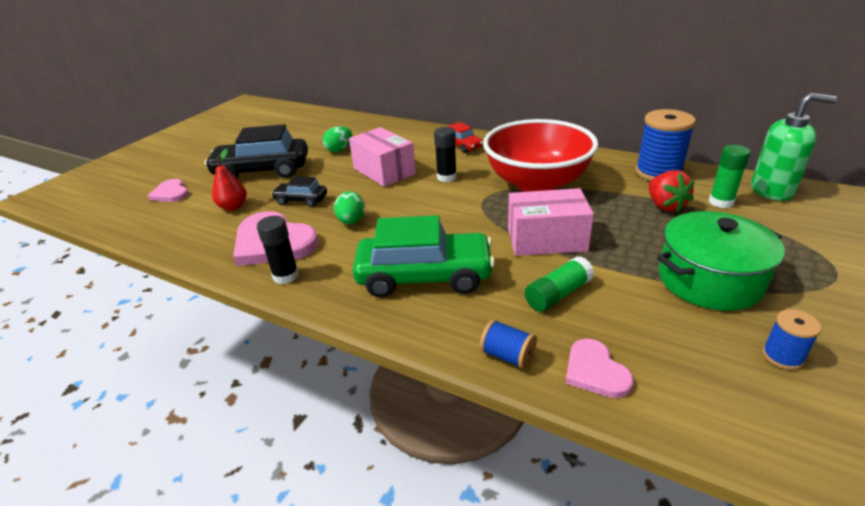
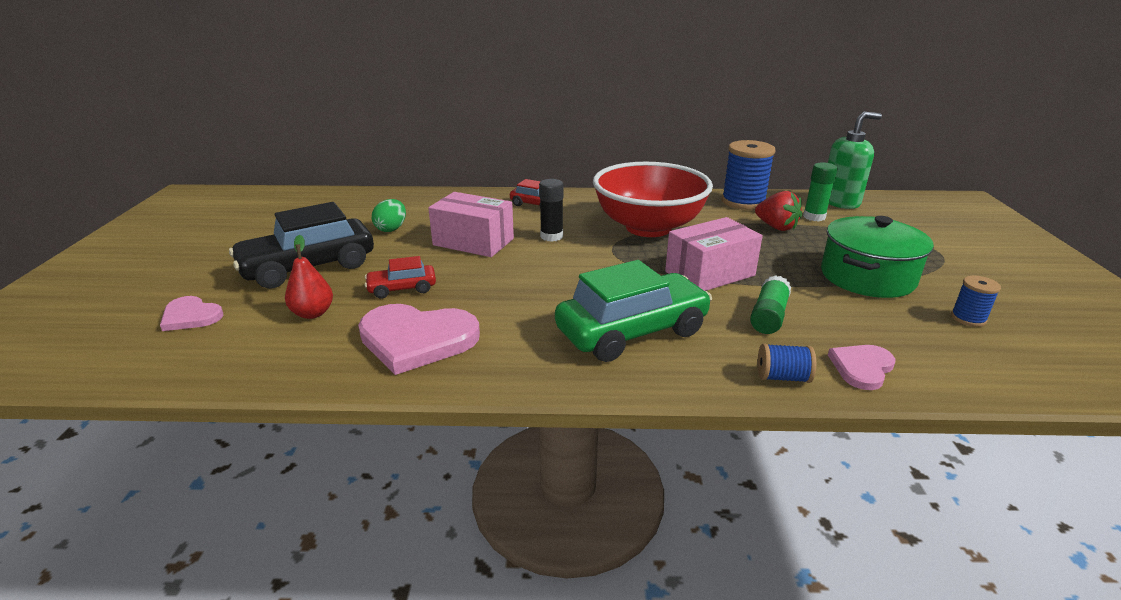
camera: 30 degrees left, 5 degrees down
black glue stick [257,216,299,284] -> none
black car [271,176,327,207] -> red car [365,256,436,299]
green egg [334,191,365,224] -> none
pink heart [565,339,634,398] -> pink heart turned 90 degrees clockwise [828,345,895,390]

